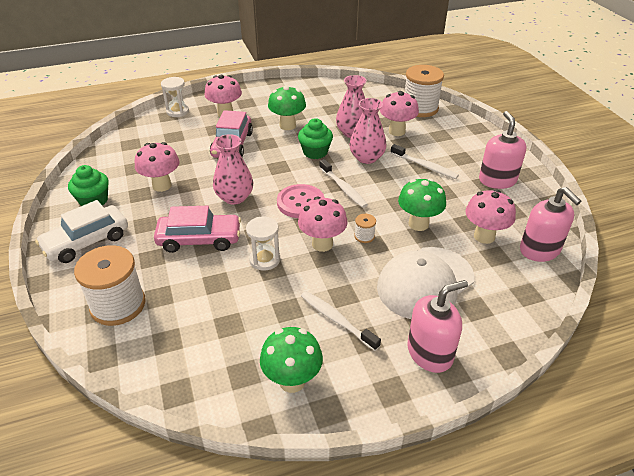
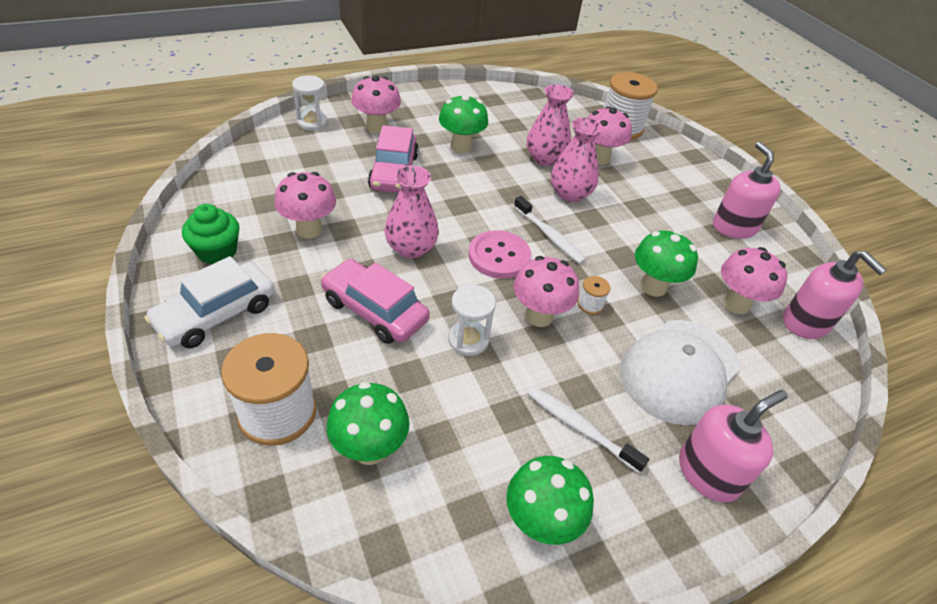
camera: 10 degrees left, 5 degrees up
pink car [154,206,241,253] -> pink car turned 135 degrees counterclockwise [321,259,430,344]
green cupcake [298,118,333,159] -> none
white toothbrush [391,144,459,179] -> none
none -> green mushroom [327,382,410,465]

